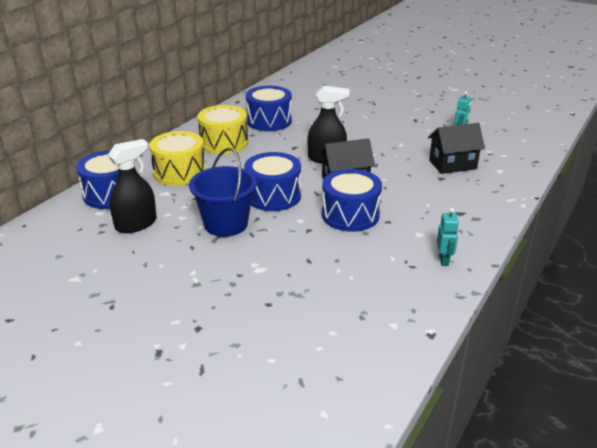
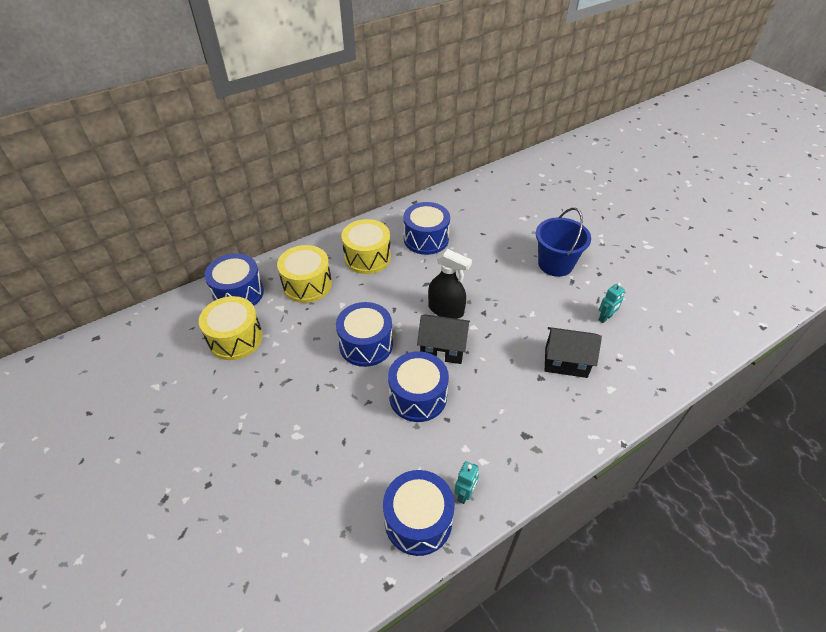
camera: 25 degrees right, 15 degrees up
black spray bottle [108,139,157,233] -> yellow drum [199,296,263,360]
blue bucket [189,148,257,237] -> blue bucket moved to [536,208,591,277]
none -> blue drum [383,470,455,556]

